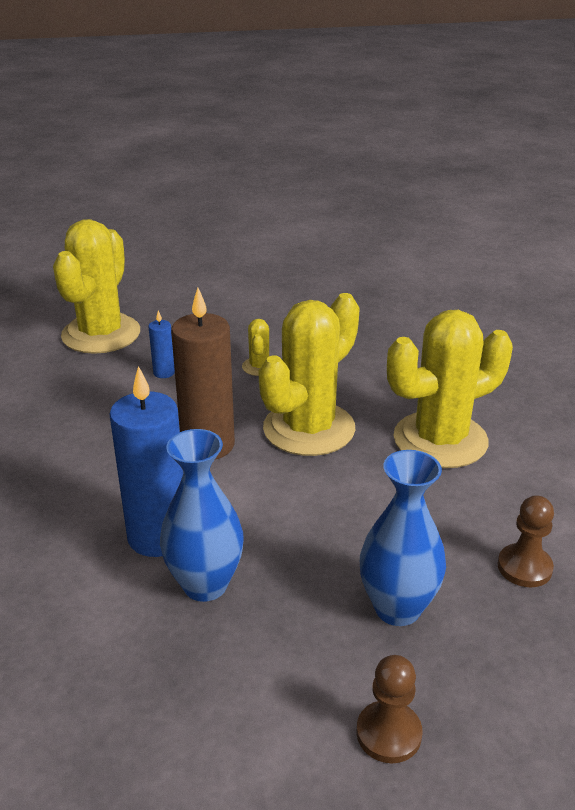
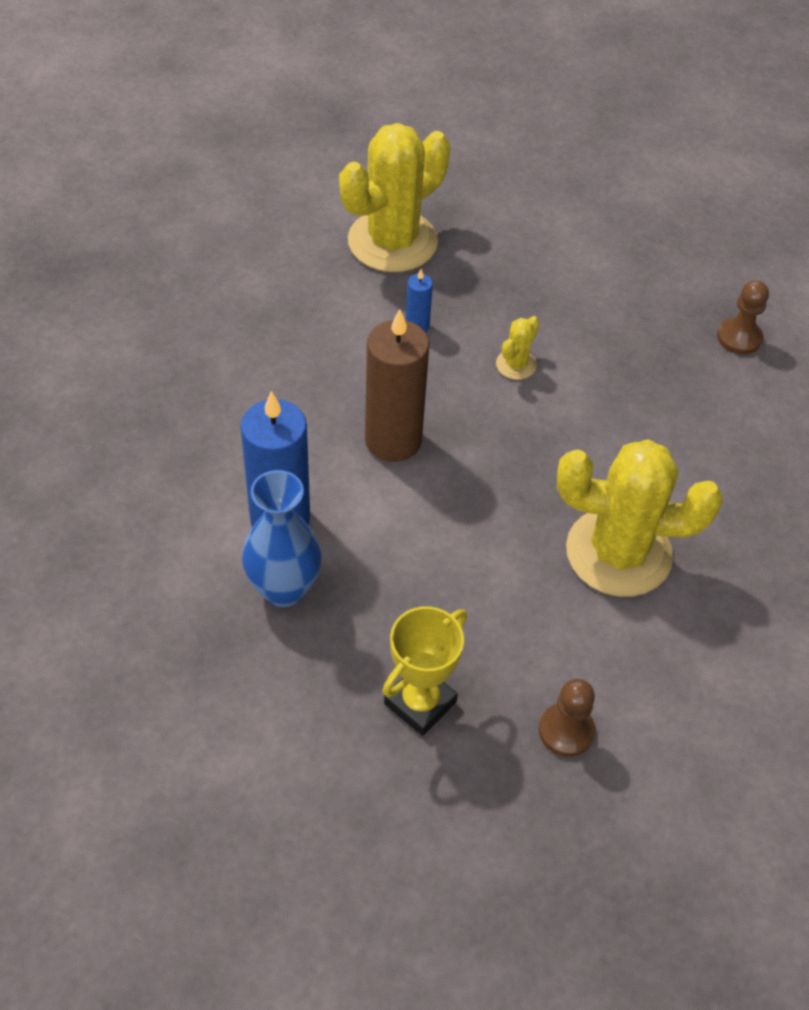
camera: 30 degrees right, 20 degrees up
yellow cactus [258,293,360,456] -> none
brown pawn [356,655,422,763] -> brown pawn moved to [717,280,769,355]
blue vase [360,450,446,626] -> yellow trophy [382,606,467,736]

